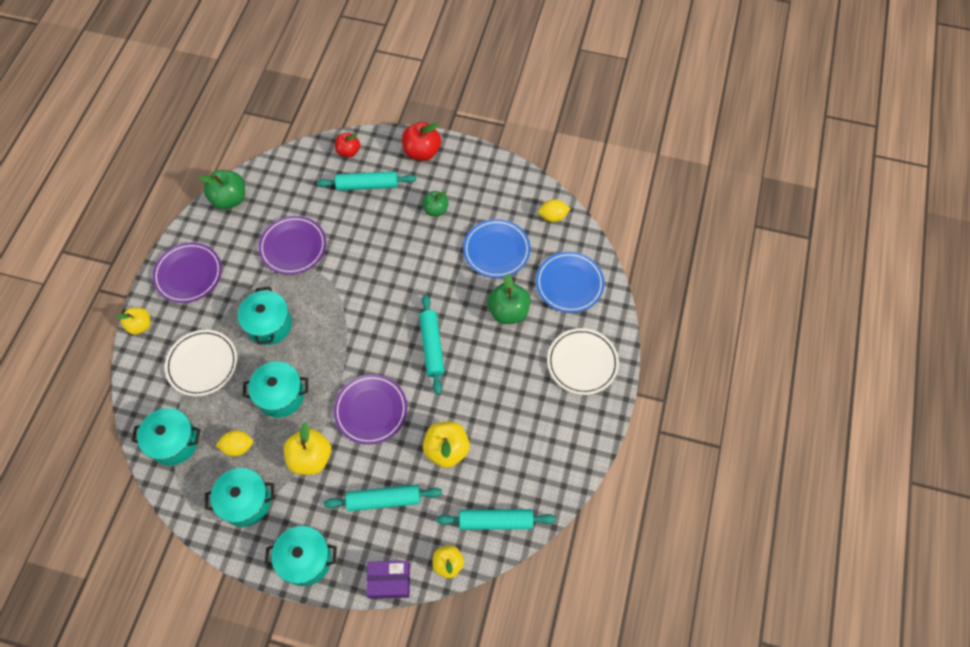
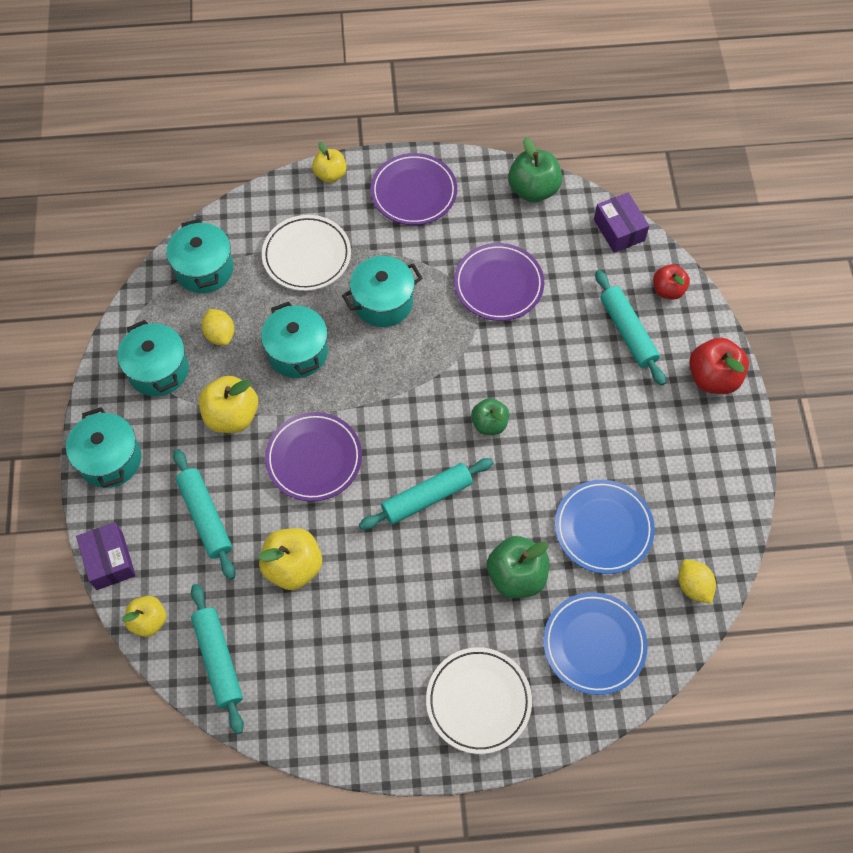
camera: 70 degrees right, 0 degrees up
green apple [422,191,449,216] -> green apple moved to [471,398,509,435]
none -> purple box [594,193,649,253]

